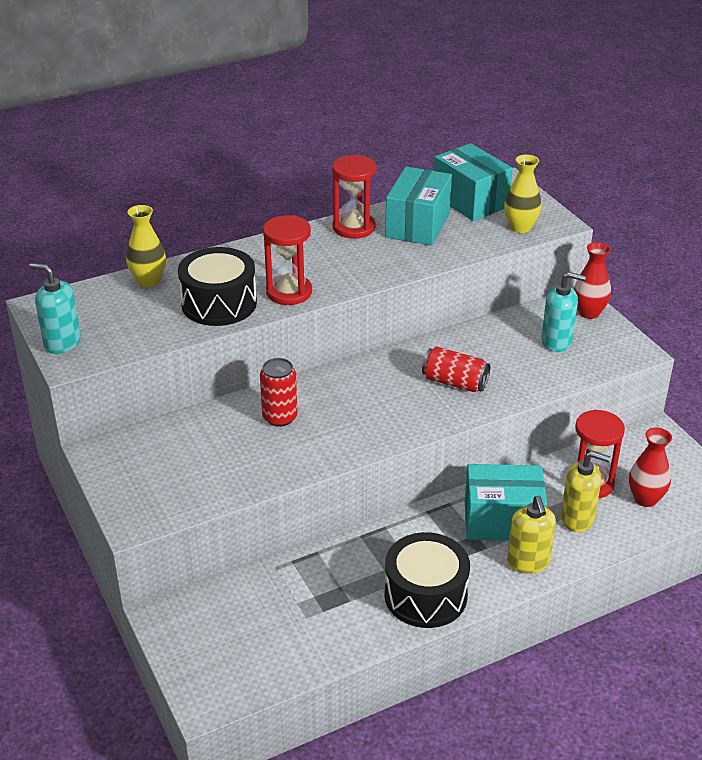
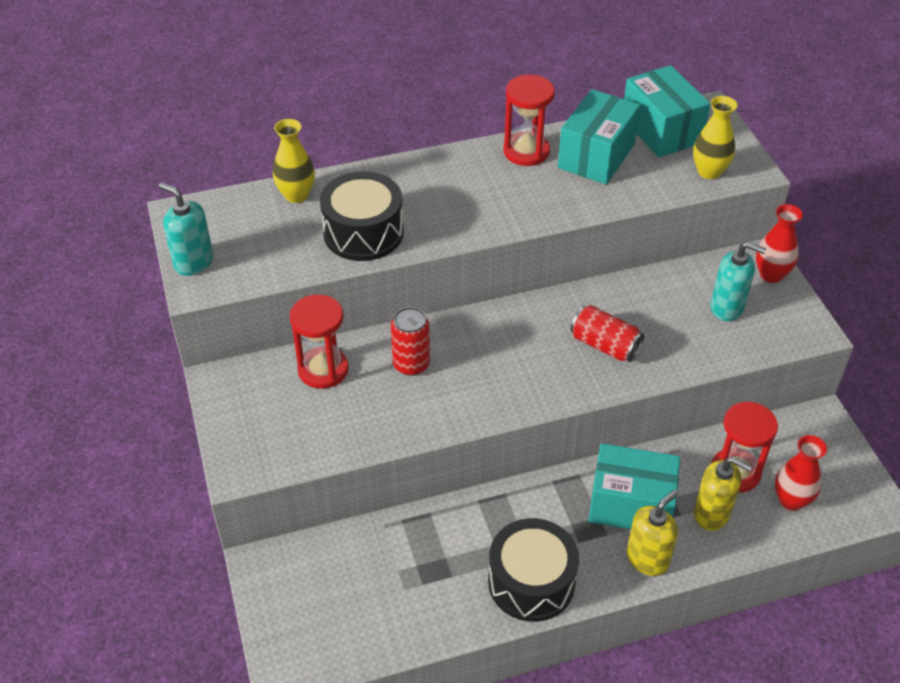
camera: 10 degrees right, 10 degrees up
red hourglass [263,215,312,305] -> red hourglass moved to [290,294,349,389]
yellow soap dispenser [507,496,556,574] -> yellow soap dispenser turned 135 degrees counterclockwise [627,490,678,576]

